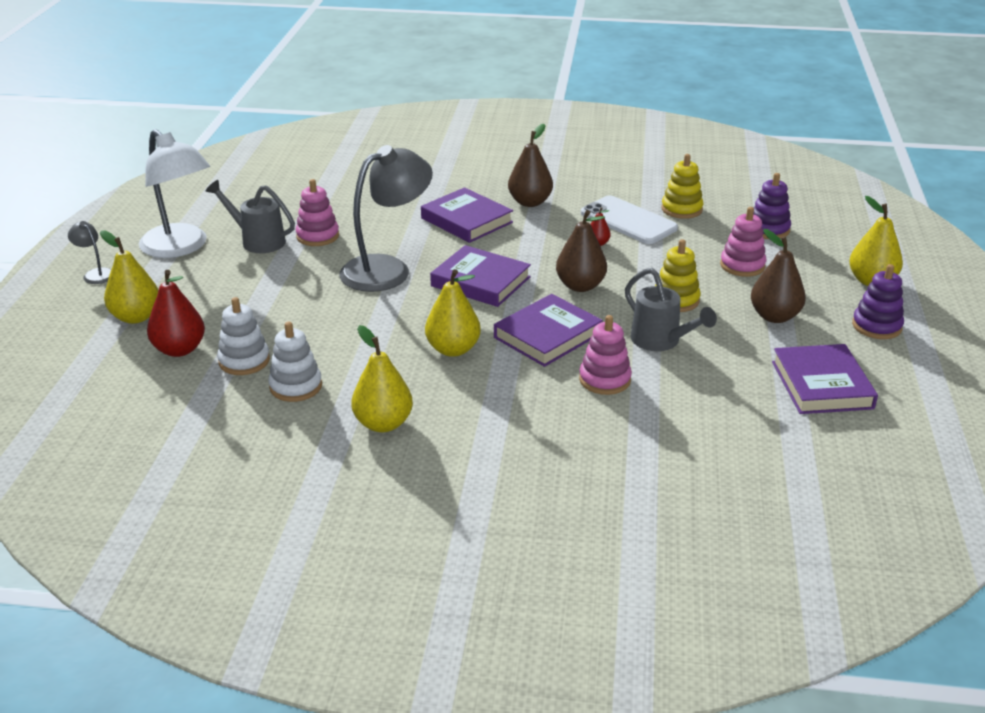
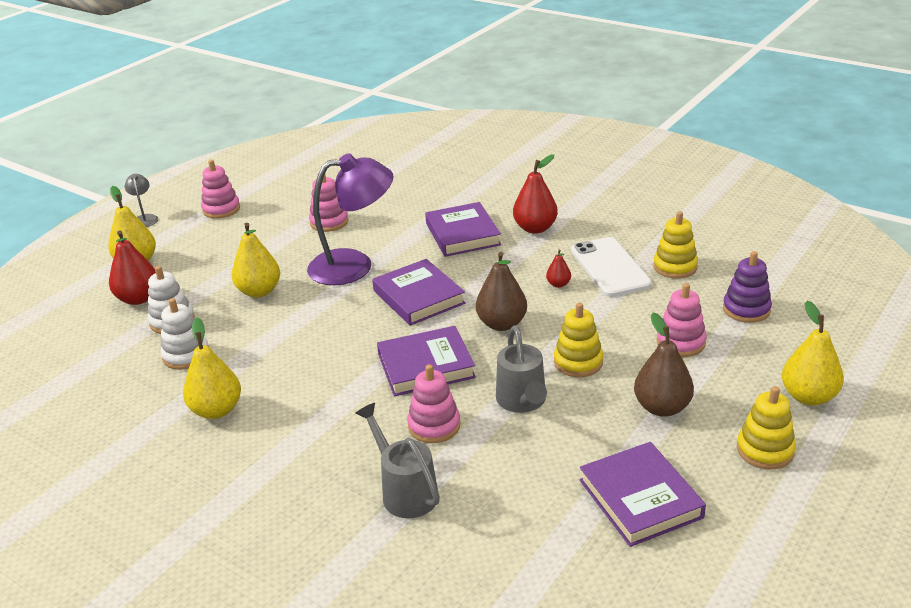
camera: 30 degrees right, 0 degrees up
white lamp [139,129,210,258] -> pink stacking toy [201,160,240,219]
grey watering can [206,180,295,253] -> grey watering can moved to [355,403,440,518]
grey lamp [339,145,433,292] -> purple lamp [307,153,393,285]
yellow pear [425,269,481,357] -> yellow pear moved to [231,223,280,298]
brown pear [508,124,553,207] -> red pear [513,154,558,234]
purple book [772,344,878,414] -> purple book turned 45 degrees counterclockwise [579,442,706,547]
purple stacking toy [852,264,904,339] -> yellow stacking toy [737,386,796,469]

